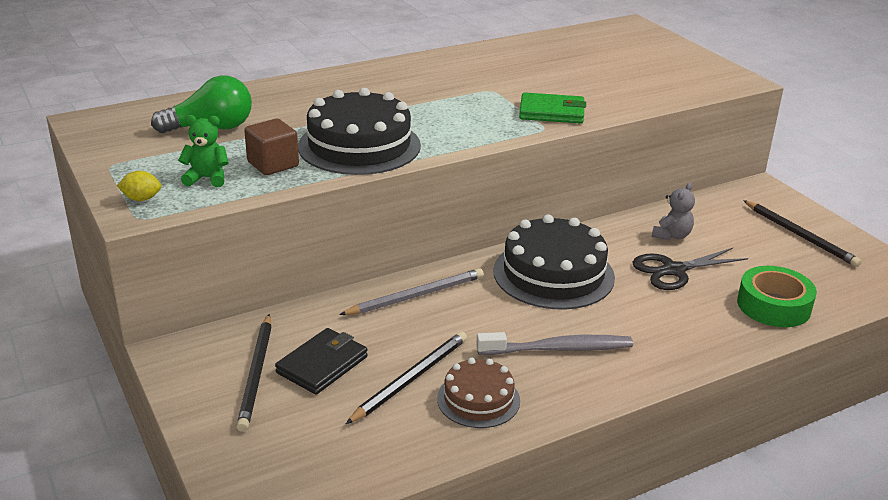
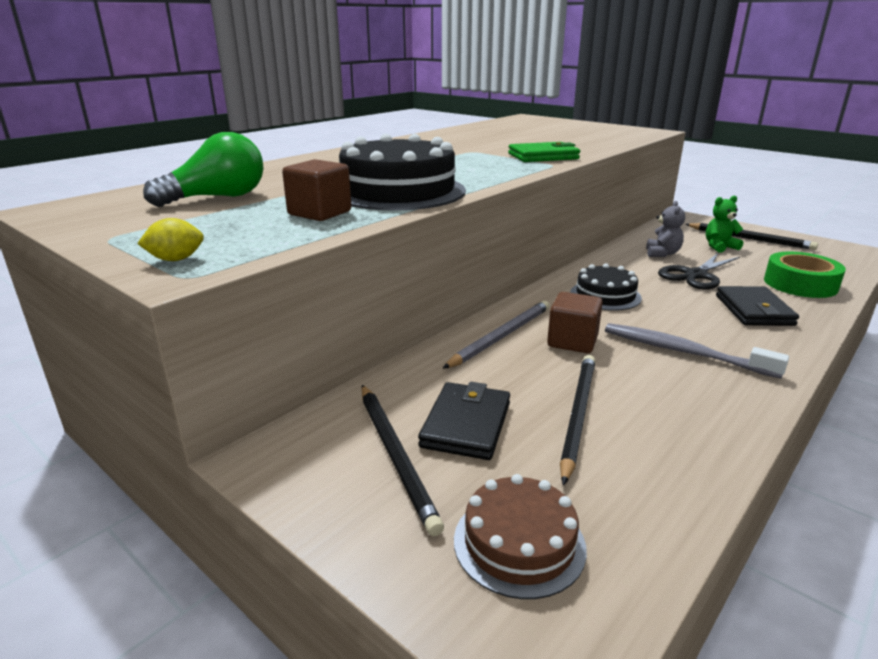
camera: 20 degrees left, 5 degrees down
green teddy bear [178,115,228,187] -> green teddy bear moved to [706,196,743,253]
brown cake [437,358,520,428] -> brown cake moved to [454,474,587,599]
grey toothbrush [476,332,633,355] -> grey toothbrush turned 120 degrees counterclockwise [605,323,789,379]
black cake [493,215,615,310] -> black cake [570,263,642,311], size x0.58
none -> brown cube [547,292,603,353]
none -> black wallet [716,286,799,326]

